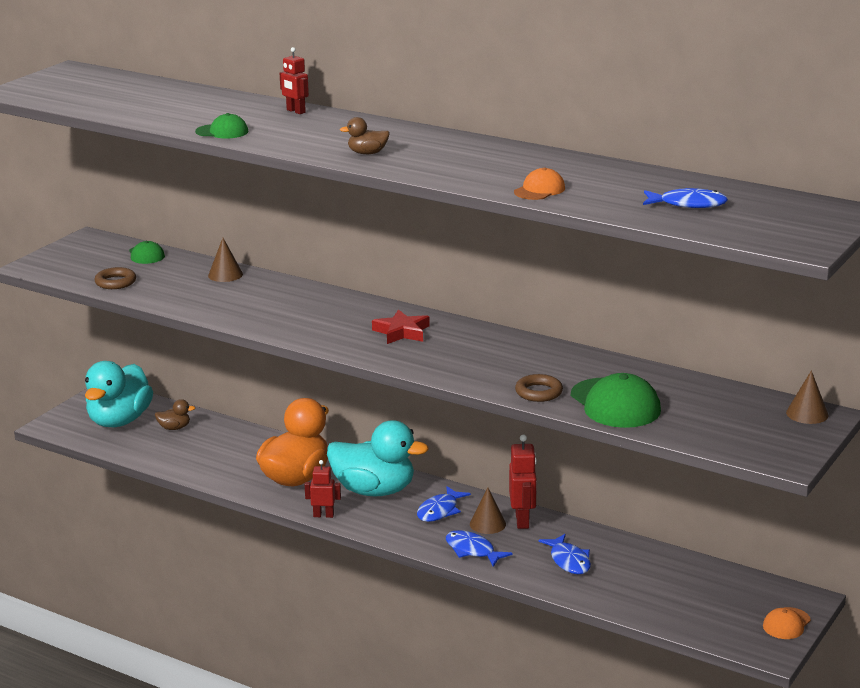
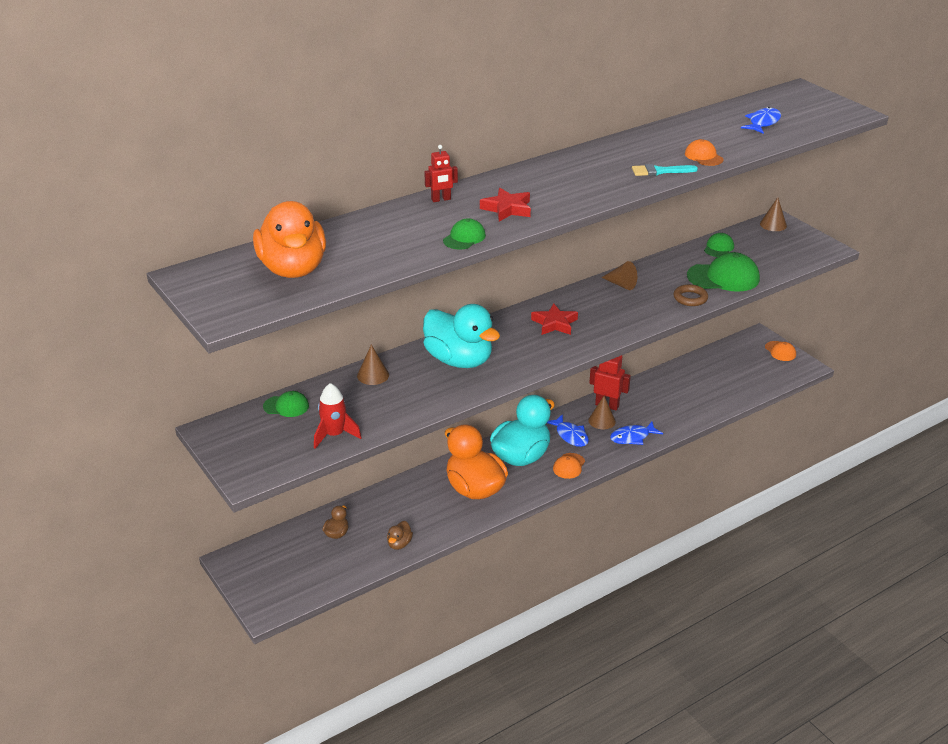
camera: 65 degrees left, 10 degrees up
turquoise duck [85,361,153,427] -> turquoise duck moved to [423,304,500,368]
brown ring [95,267,136,289] -> red rocket [314,383,362,449]
red robot [305,460,341,518] -> none
brown duck [340,117,390,154] -> brown duck moved to [387,521,413,550]
blue fish [539,534,591,574] -> none
none -> orange duck [253,201,326,278]
none -> red star [480,188,531,222]
none -> orange cap [553,453,585,479]
none -> brown cone [601,261,637,290]
none -> turquoise brush [632,164,698,176]
none -> green cap [704,233,734,257]

